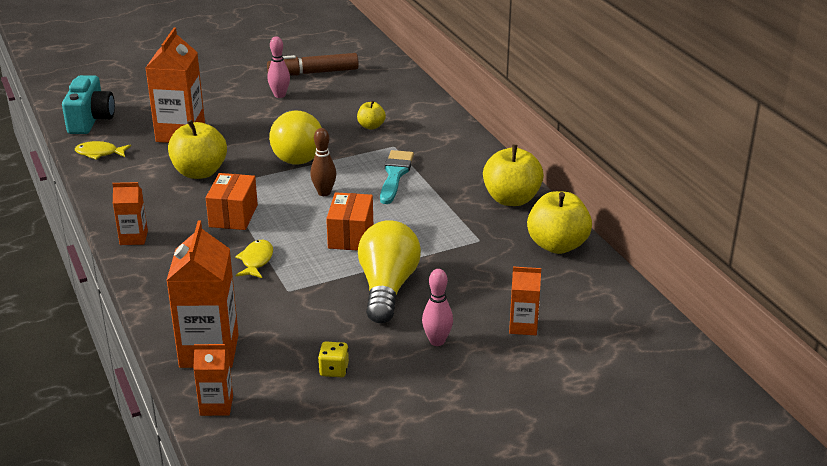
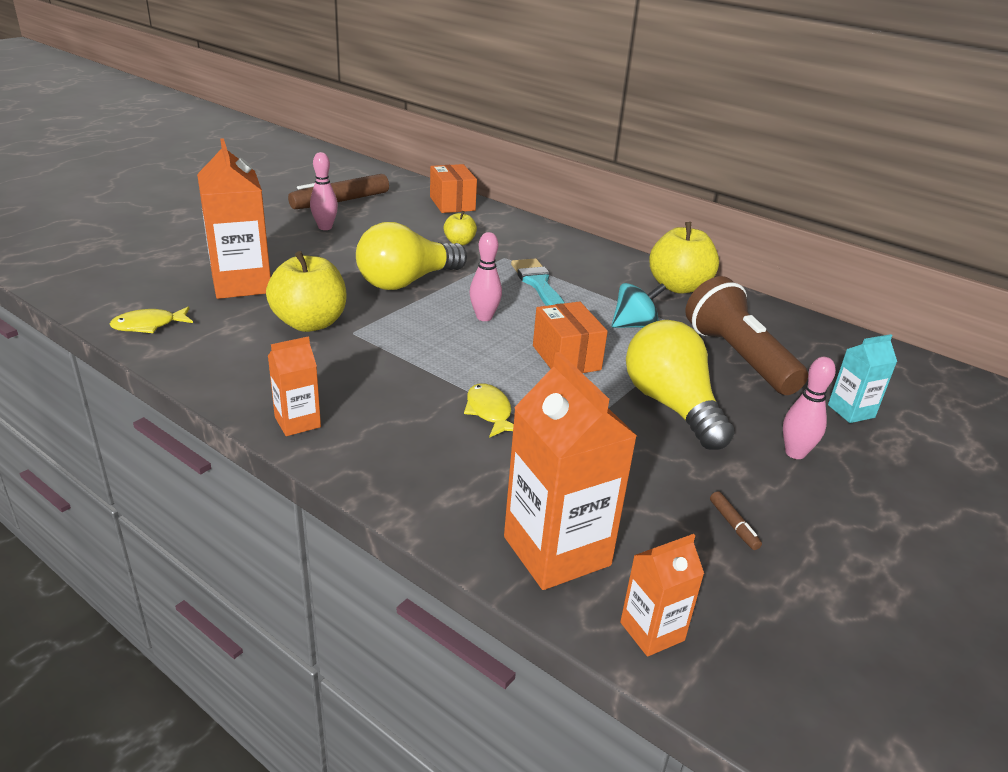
camera: 30 degrees left, 0 degrees up
turquoise camera [62,75,115,134] -> none
orange box [206,173,258,230] -> orange box moved to [430,164,477,213]
yellow light bulb [269,110,322,165] -> yellow light bulb turned 90 degrees clockwise [356,222,467,290]
brown bowling pin [310,128,336,196] -> pink bowling pin [469,232,502,321]
yellow dice [318,342,349,377] -> brown marker [710,491,762,550]
orange carton [509,267,541,335] -> turquoise carton [828,334,897,423]
yellow apple [527,191,592,254] -> none
none -> turquoise spinning top [612,283,666,328]
none -> brown flashlight [685,276,808,395]

